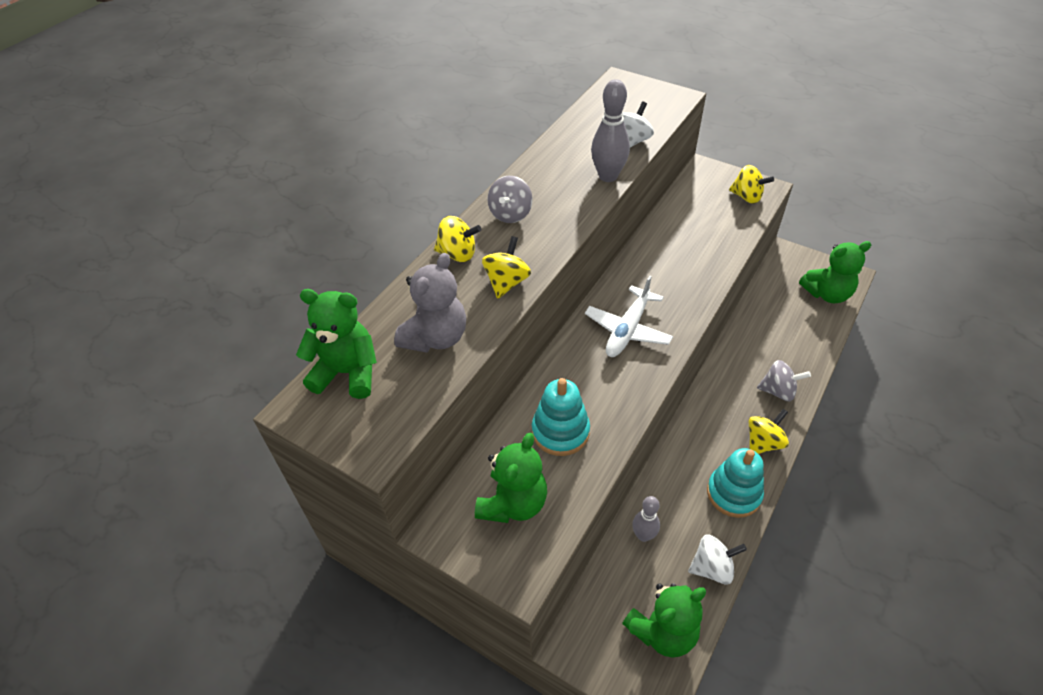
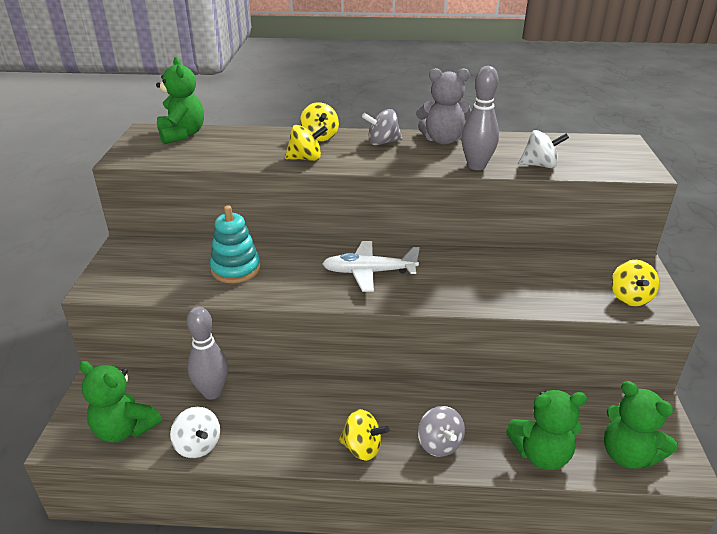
camera: 60 degrees right, 15 degrees down
grey teddy bear [394,253,466,353] -> grey teddy bear moved to [416,68,471,145]
green teddy bear [475,433,547,523] -> green teddy bear moved to [506,390,587,470]
grey bowling pin [632,496,660,542] -> grey bowling pin [187,307,228,399], size x1.55
turquoise stacking toy [707,448,764,518] -> none

